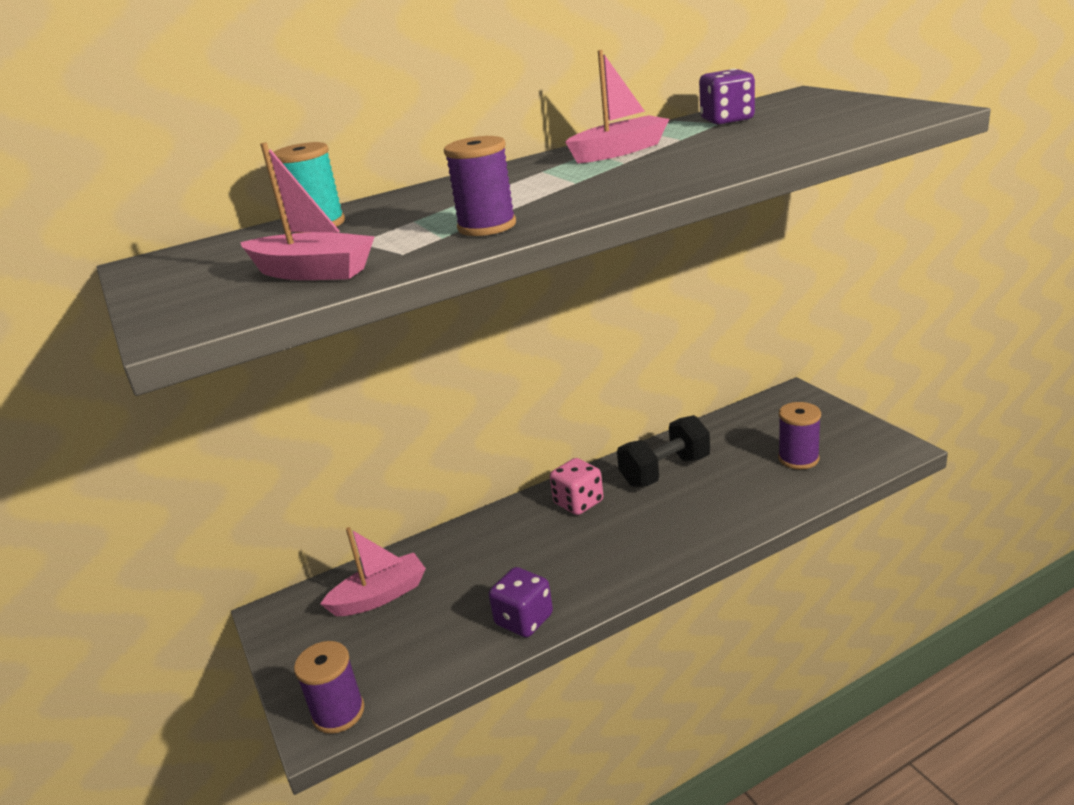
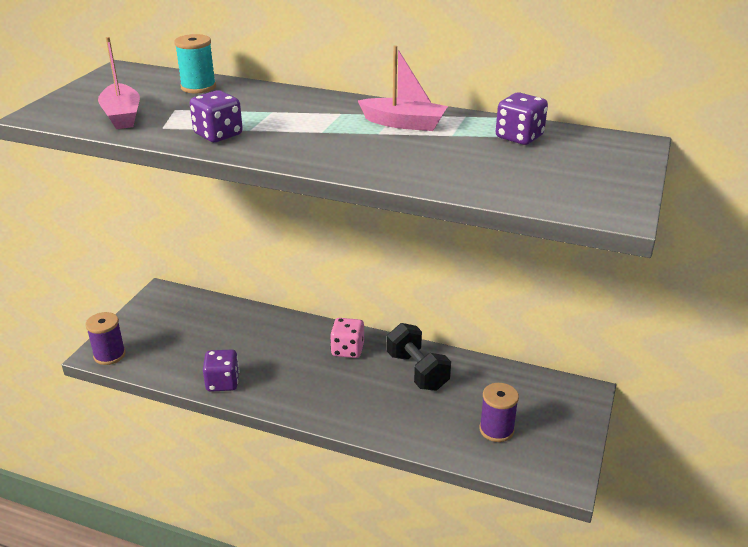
camera: 45 degrees right, 5 degrees up
pink boat [320,527,426,616] -> none
purple spool [444,136,516,236] -> purple dice [190,90,243,142]
black dumbbell [617,415,710,487] -> black dumbbell turned 45 degrees clockwise [387,323,451,391]

